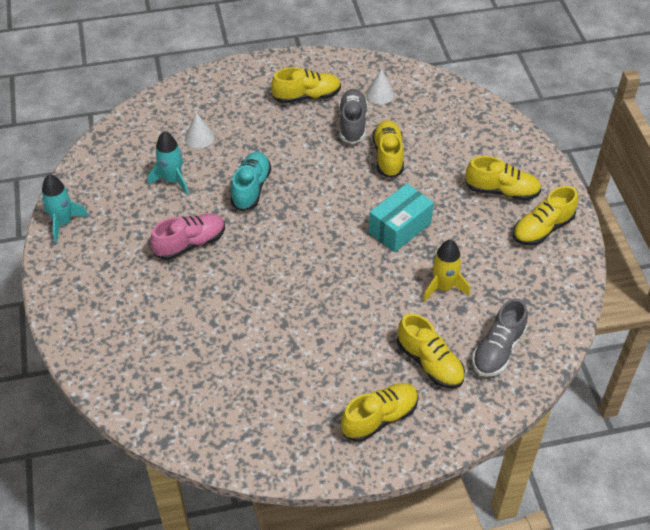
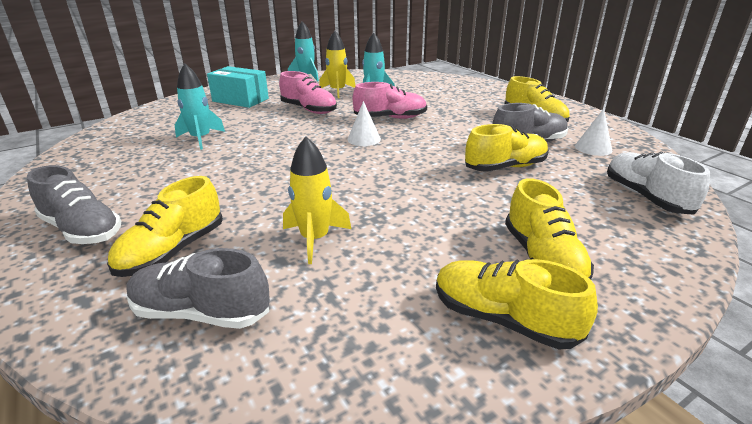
camera: 70 degrees right, 20 degrees down
white cone [185,112,214,148] -> white cone moved to [348,101,381,146]
turquoise shoe [230,152,271,211] -> pink shoe [353,82,427,119]
yellow shoe [341,383,419,442] -> grey shoe [27,165,121,244]
turquoise box [369,183,434,252] -> turquoise box moved to [207,66,269,108]
none -> turquoise rocket [175,63,225,150]
none -> yellow rocket [319,31,355,98]
none -> white shoe [607,152,710,215]

